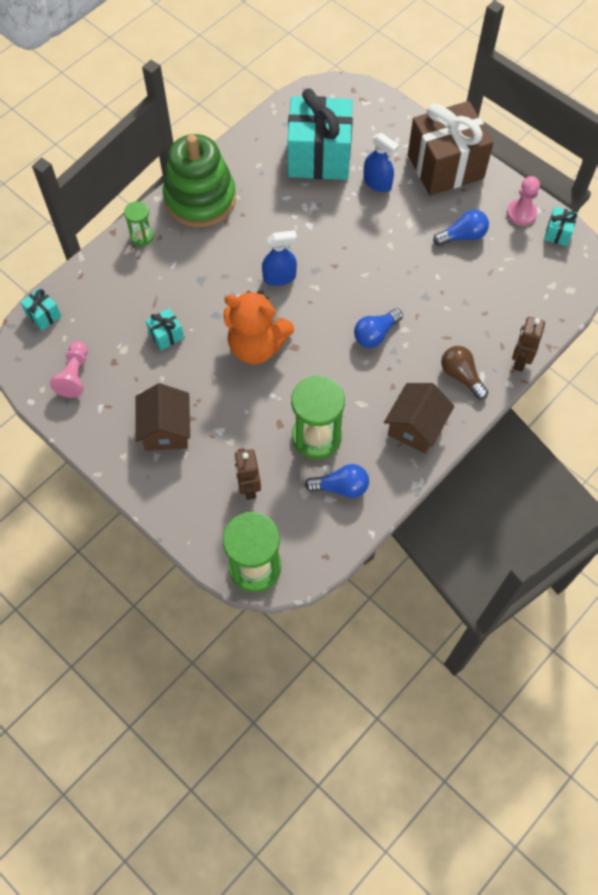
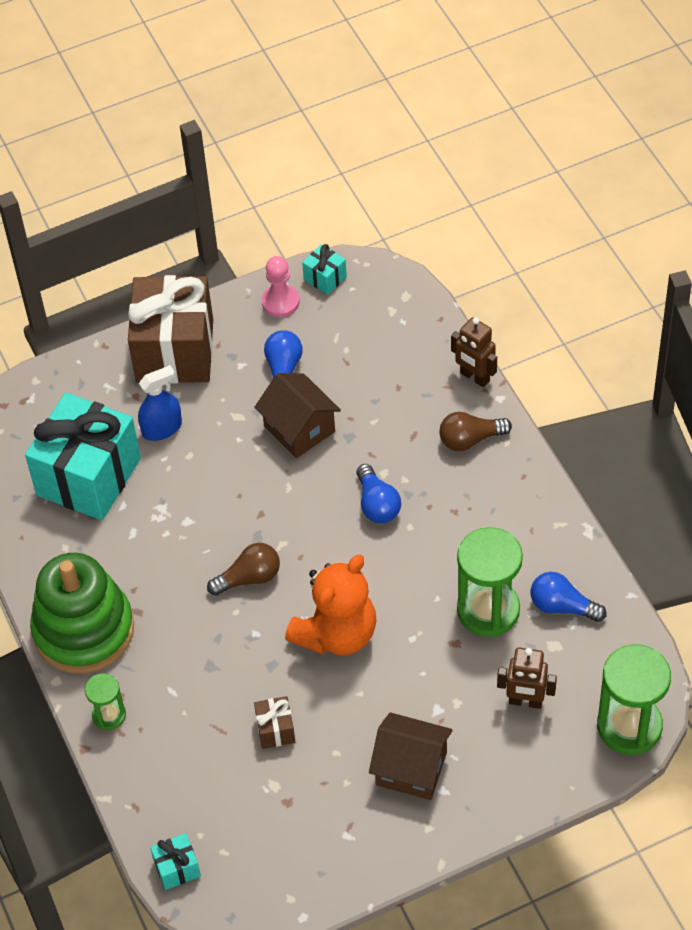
camera: 65 degrees left, 10 degrees down
pink pawn [50,341,88,398] -> none
turquoise gift [146,308,184,350] -> brown gift [254,696,295,749]
blue spray bottle [262,230,297,286] -> brown light bulb [207,543,280,596]
blue light bulb [305,464,369,498] -> blue light bulb turned 90 degrees counterclockwise [531,572,606,622]
brown house [384,383,454,453] -> brown house moved to [254,373,341,458]

